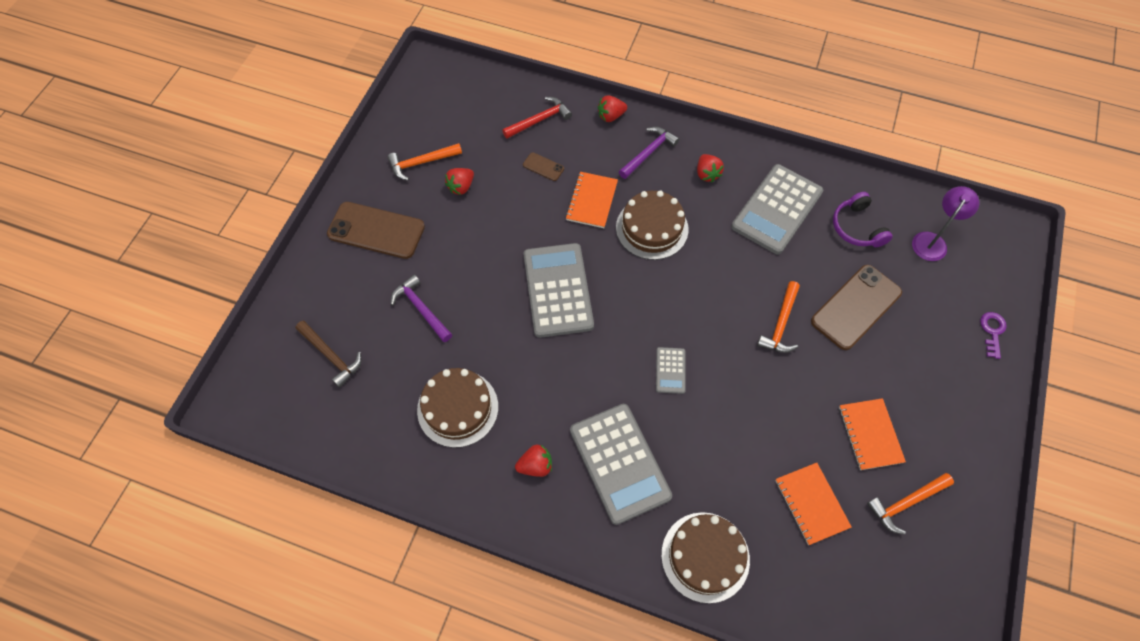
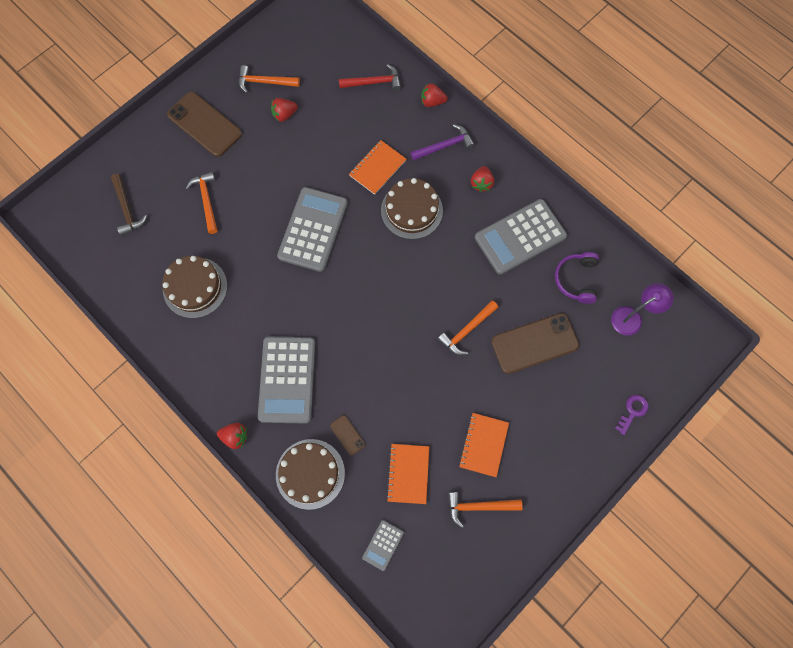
camera: 25 degrees right, 10 degrees up
purple hammer [391,275,452,342] -> orange hammer [186,172,218,234]
red strawberry [515,445,552,477] -> red strawberry moved to [217,423,247,449]
brown phone [523,152,564,181] -> brown phone moved to [330,415,365,455]
grey calculator [656,347,686,394] -> grey calculator moved to [362,520,404,571]

